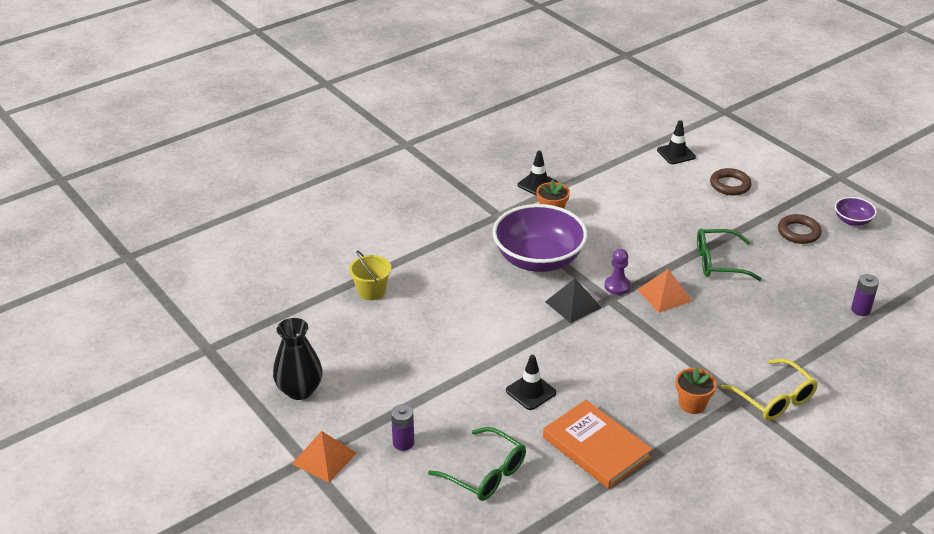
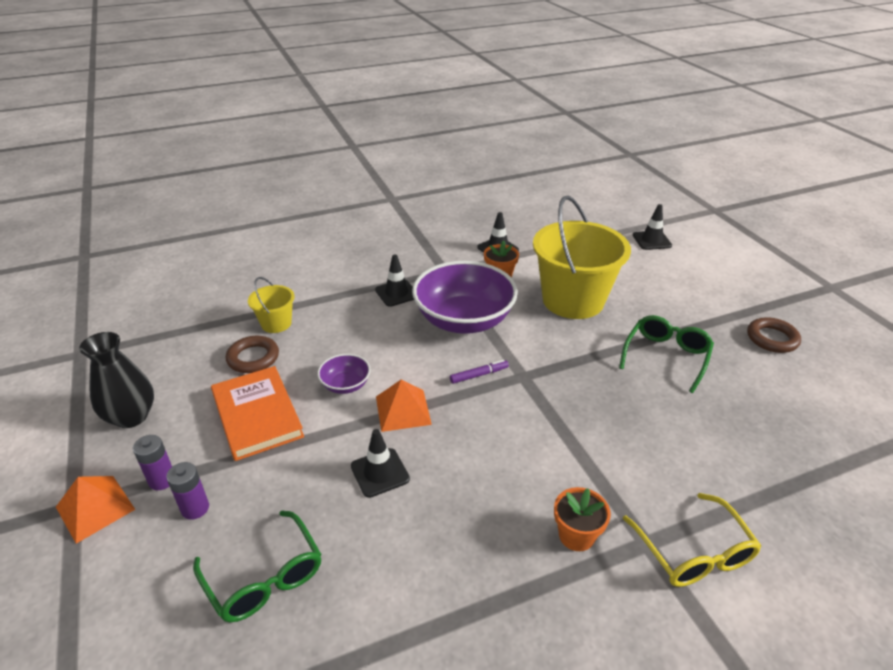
camera: 15 degrees right, 0 degrees up
orange book [543,400,652,489] -> orange book moved to [211,366,304,461]
black pyramid [545,278,602,323] -> purple marker [450,360,509,384]
purple pawn [605,249,631,295] -> none
orange pyramid [637,269,692,313] -> orange pyramid moved to [376,379,432,432]
green glasses [697,229,762,281] -> green glasses turned 105 degrees clockwise [619,315,714,393]
brown ring [710,168,752,195] -> brown ring moved to [226,336,279,373]
purple bowl [835,197,877,226] -> purple bowl moved to [317,354,371,394]
purple battery [851,274,879,316] -> purple battery moved to [133,435,172,490]
none -> black traffic cone [375,254,414,307]
none -> yellow bucket [533,195,631,319]

